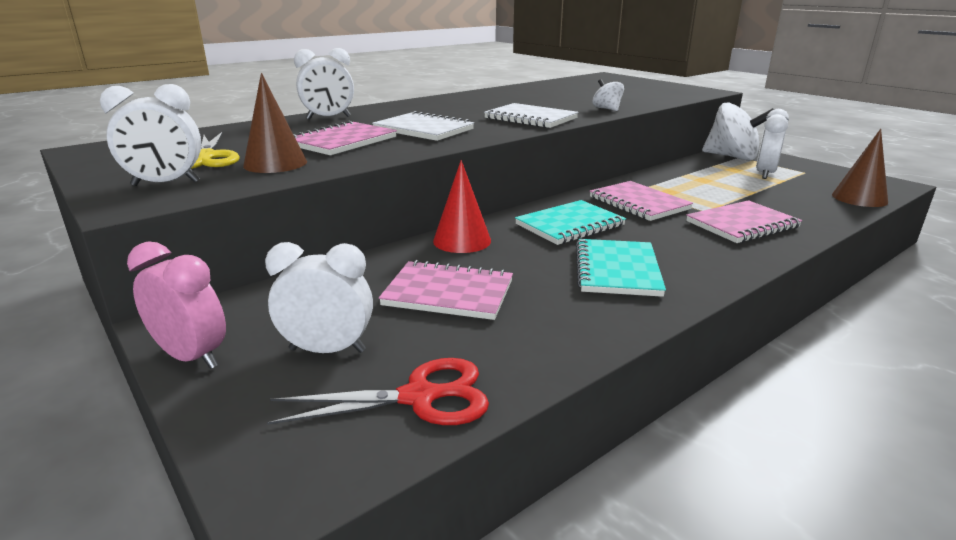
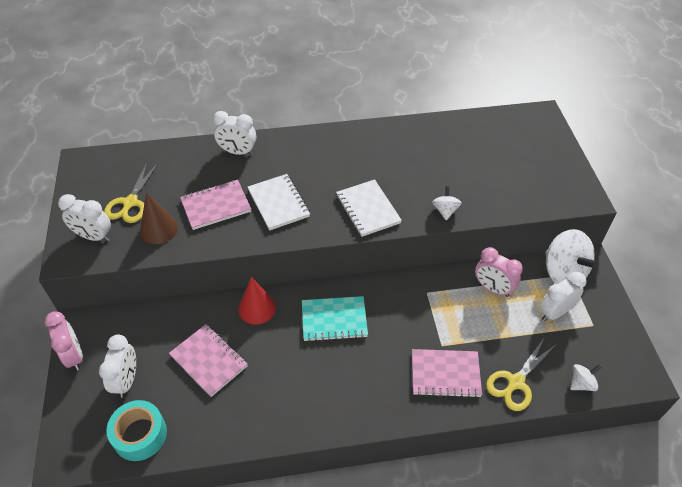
camera: 30 degrees right, 25 degrees up
white clock [265,242,373,353] -> white clock turned 60 degrees clockwise [99,334,136,398]
red scissors [267,358,489,425] -> turquoise tape [106,400,167,461]
turquoise notebook [576,239,666,297] -> none
pink notebook [590,181,693,221] -> none
brown cone [832,129,888,207] -> white spinning top [570,364,601,391]
none -> pink clock [475,247,523,297]
none -> yellow scissors [486,337,557,411]

